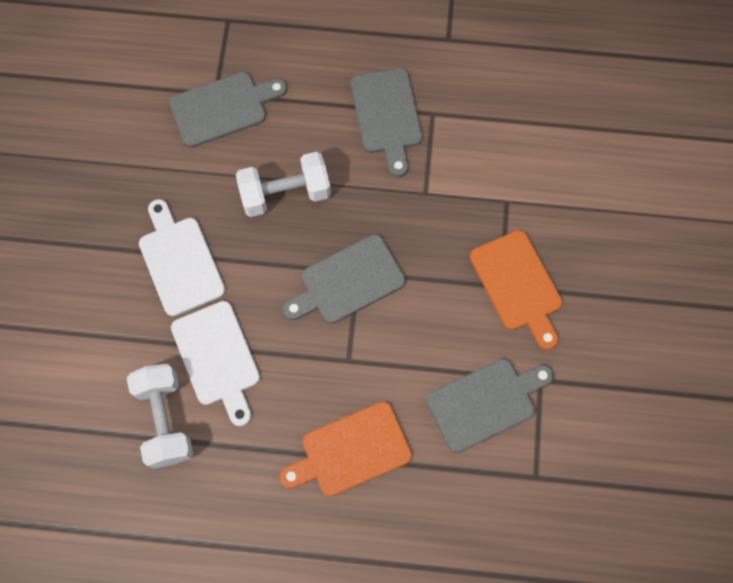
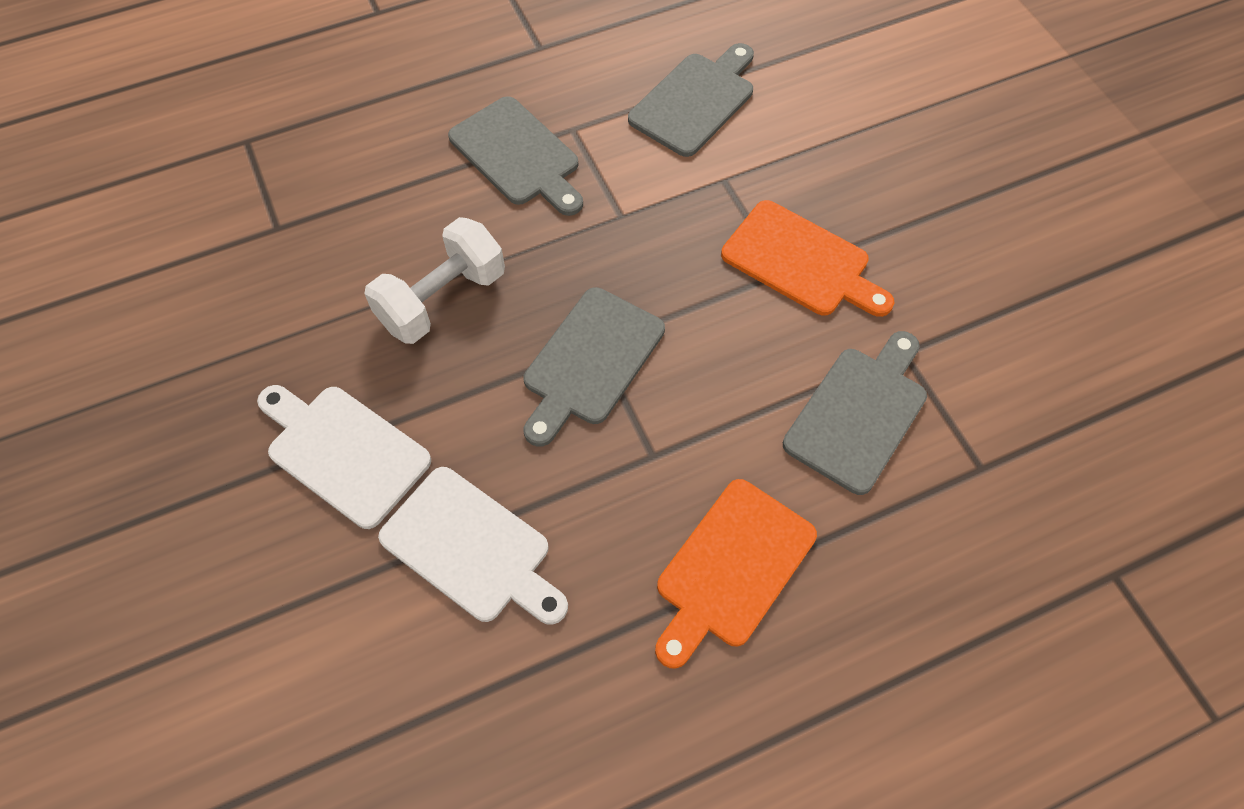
camera: 30 degrees left, 10 degrees down
white dumbbell [127,364,193,469] -> none
grey cutting board [169,72,287,147] -> grey cutting board moved to [628,43,754,157]

